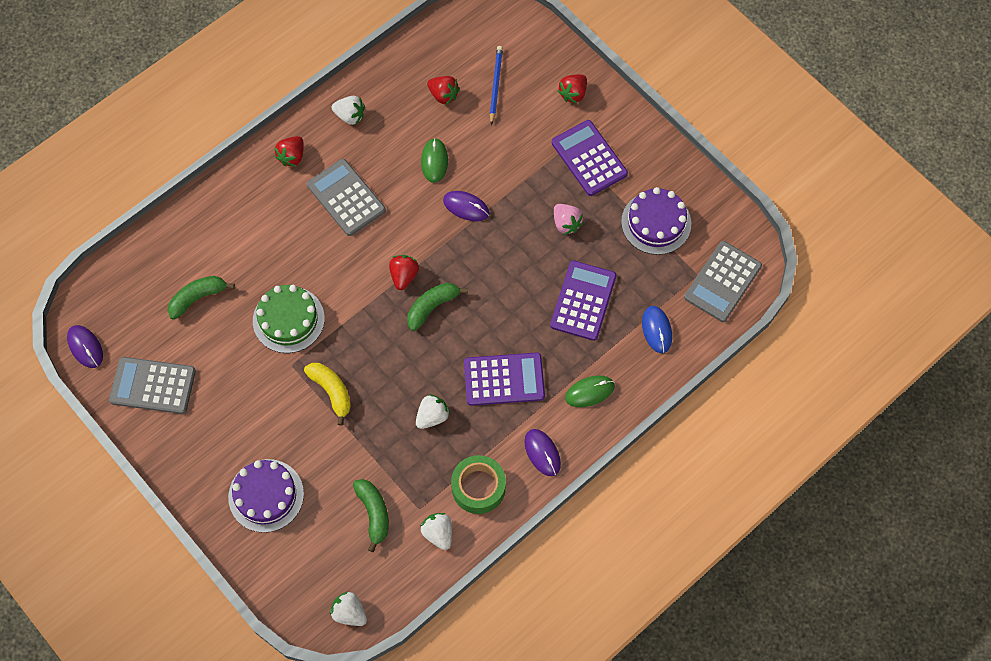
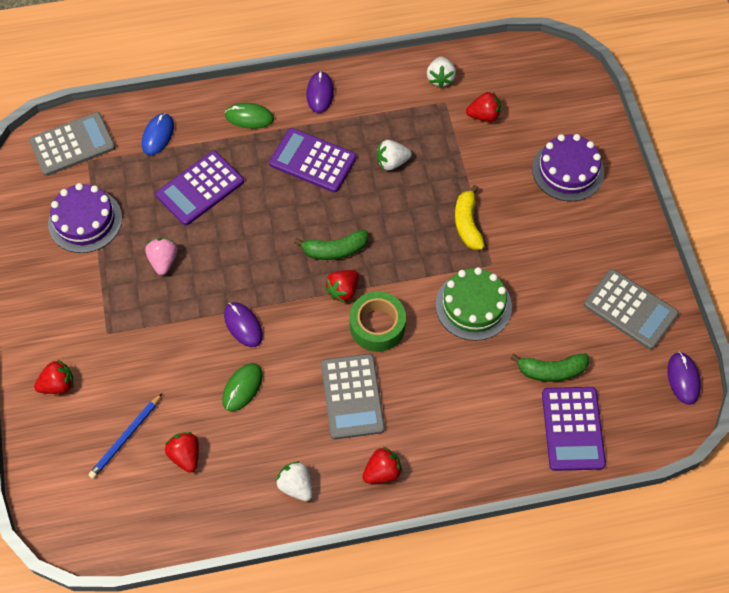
camera: 150 degrees left, 5 degrees down
white strawberry [330,591,367,626] -> none
green banana [353,479,389,552] -> red strawberry [466,92,501,122]
green tape [451,455,506,514] -> green tape moved to [350,291,406,352]
purple calculator [552,120,628,196] -> purple calculator moved to [542,387,606,471]

